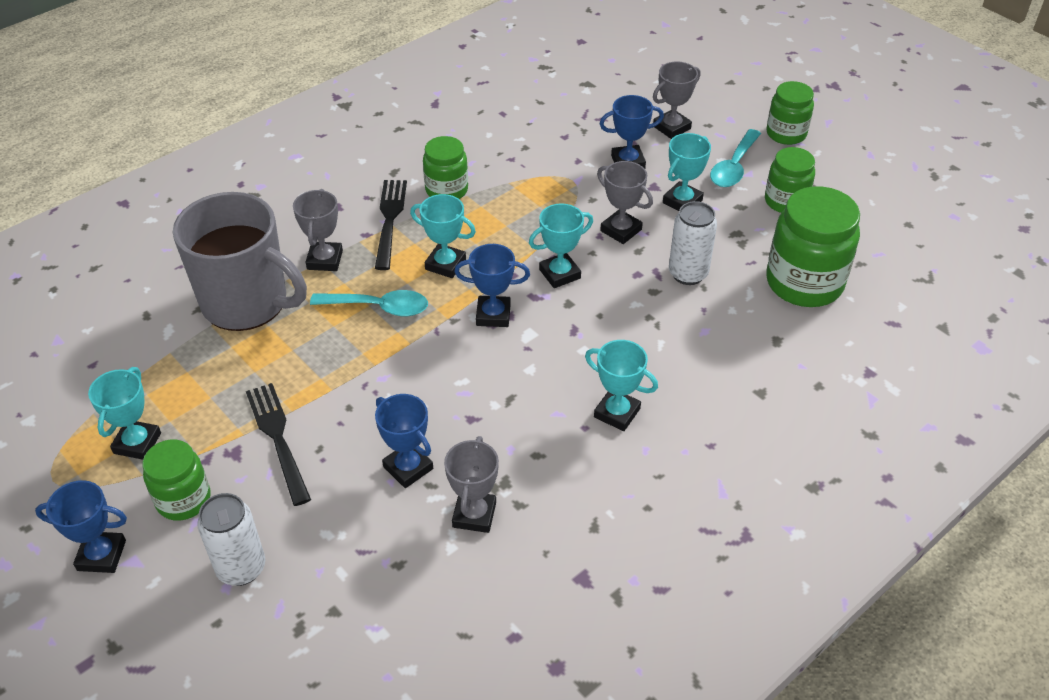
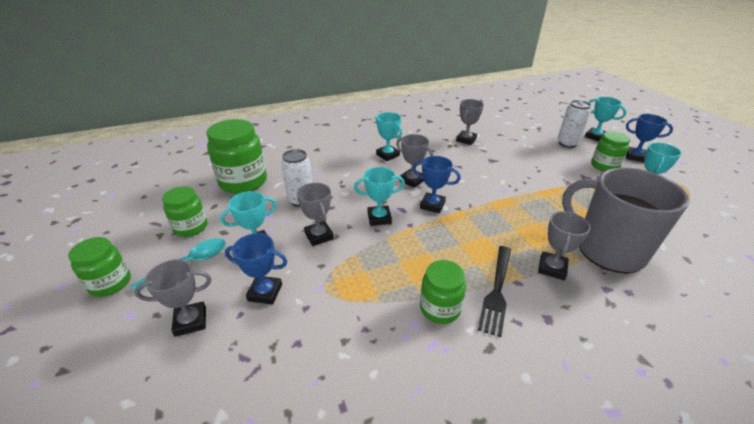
camera: 160 degrees left, 10 degrees down
black fork [246,383,311,506] -> none
turquoise spoon [310,290,428,316] -> none
blue trophy [375,394,433,488] -> none
turquoise trophy [410,194,476,278] -> turquoise trophy moved to [585,97,627,142]
none -> grey trophy [396,134,433,188]

